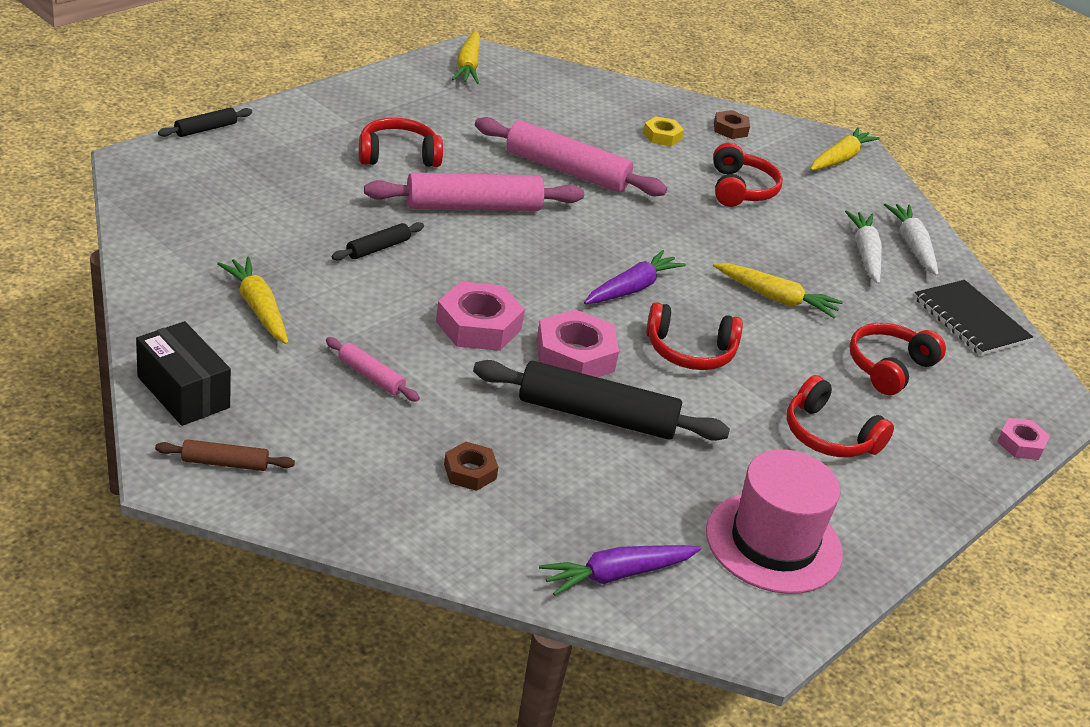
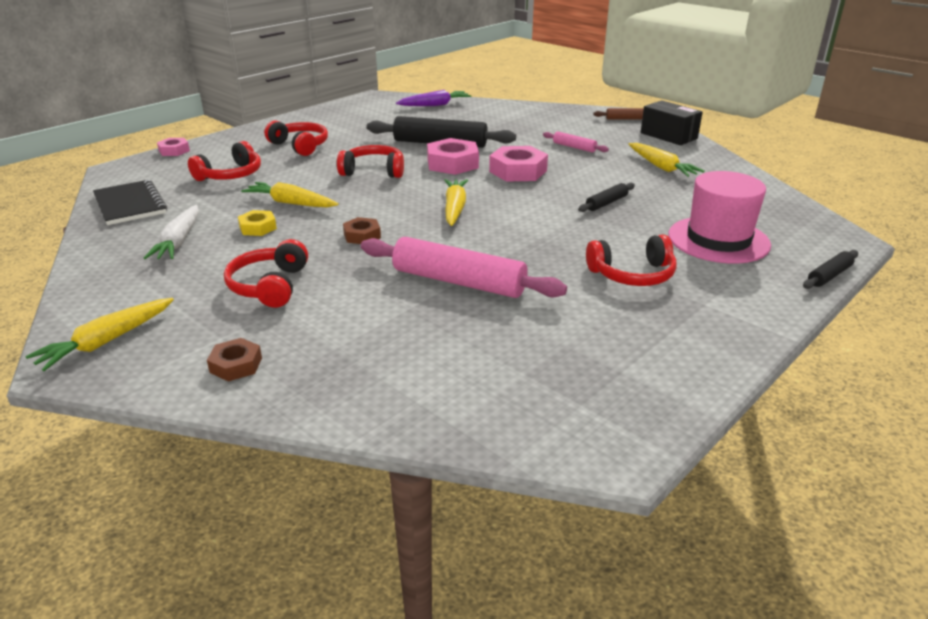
camera: 175 degrees left, 5 degrees down
pink rolling pin [364,172,584,211] -> none
brown nut [444,442,498,491] -> brown nut moved to [343,217,381,244]
yellow carrot [452,30,480,84] -> yellow carrot moved to [444,179,468,226]
purple carrot [584,250,686,304] -> none
yellow nut [643,116,684,146] -> yellow nut moved to [238,210,277,236]
pink hat [706,449,843,594] -> pink hat moved to [668,171,771,264]
white carrot [884,203,938,276] -> none

